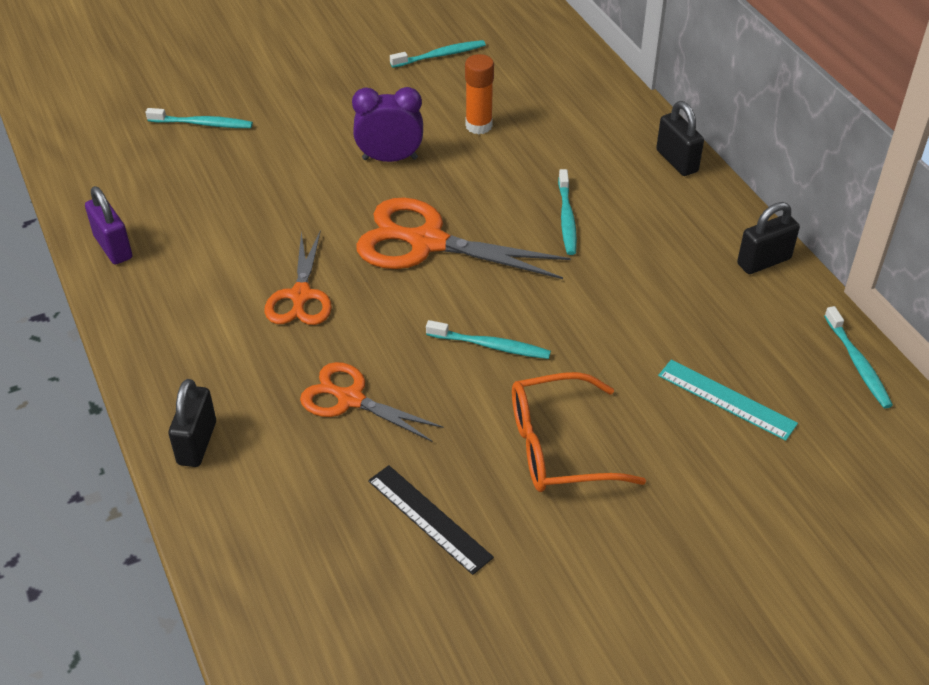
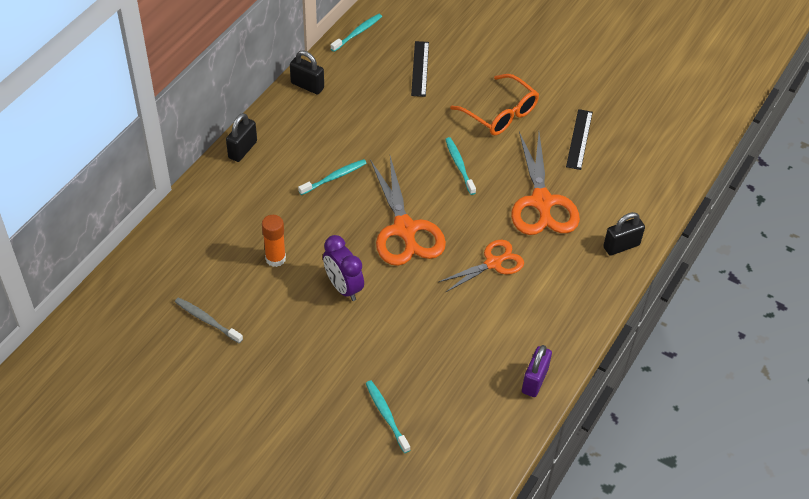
camera: 125 degrees left, 5 degrees up
orange scissors [300,362,444,442] -> orange scissors [511,132,580,235], size x1.61
turquoise toothbrush [390,40,486,68] -> grey toothbrush [175,297,243,343]
turquoise ruler [658,360,798,441] -> black ruler [411,41,429,97]

